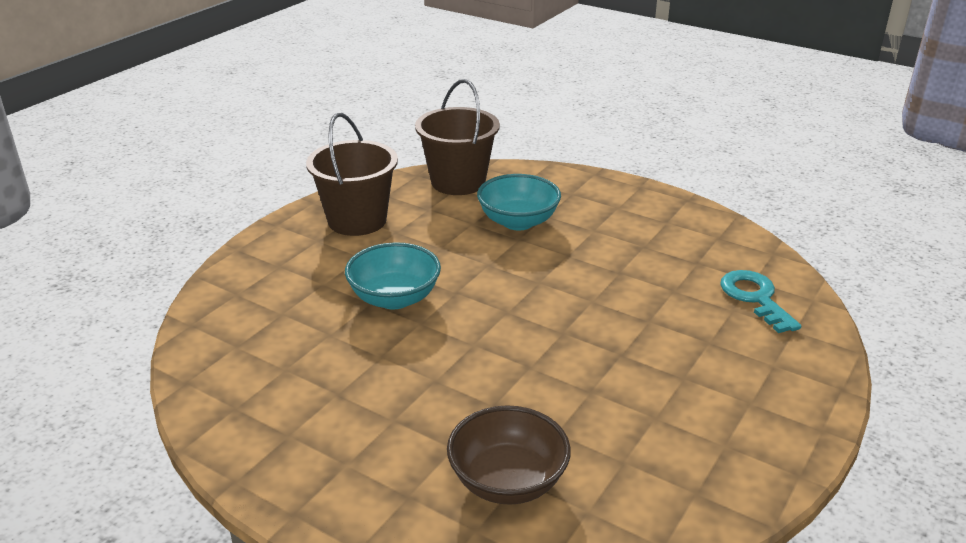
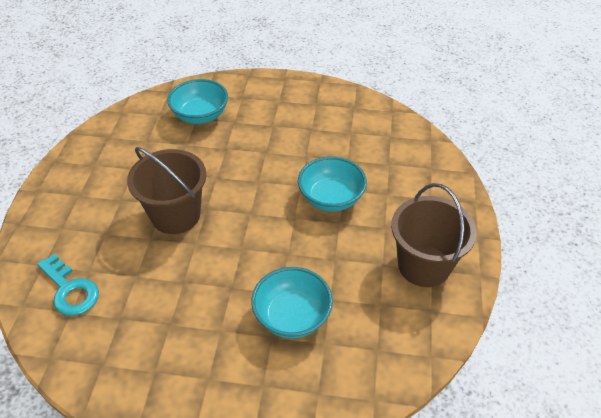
camera: 155 degrees right, 15 degrees up
brown bucket [415,79,500,195] -> brown bucket moved to [127,147,206,234]
brown bowl [447,405,571,505] -> turquoise bowl [167,79,228,124]

